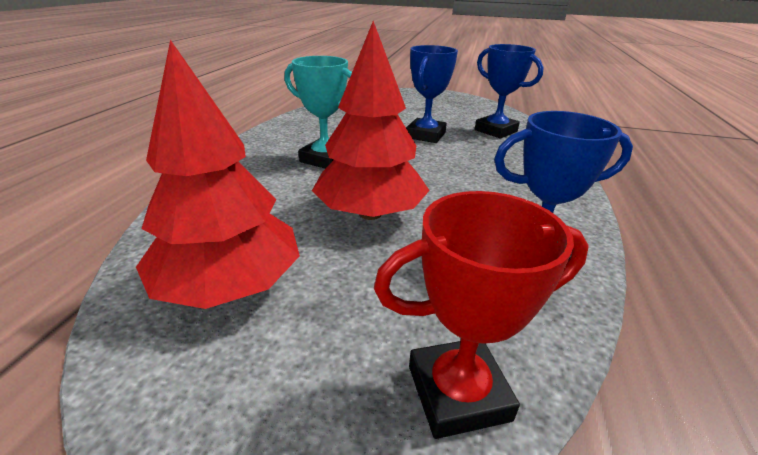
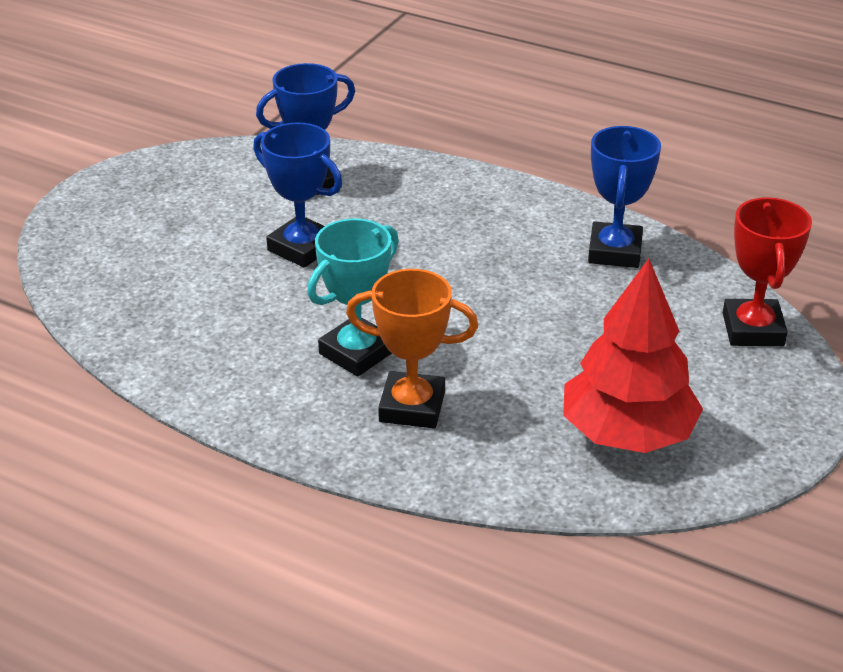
camera: 75 degrees left, 5 degrees up
red tree [312,21,430,220] -> none
none -> orange trophy [346,269,478,429]

